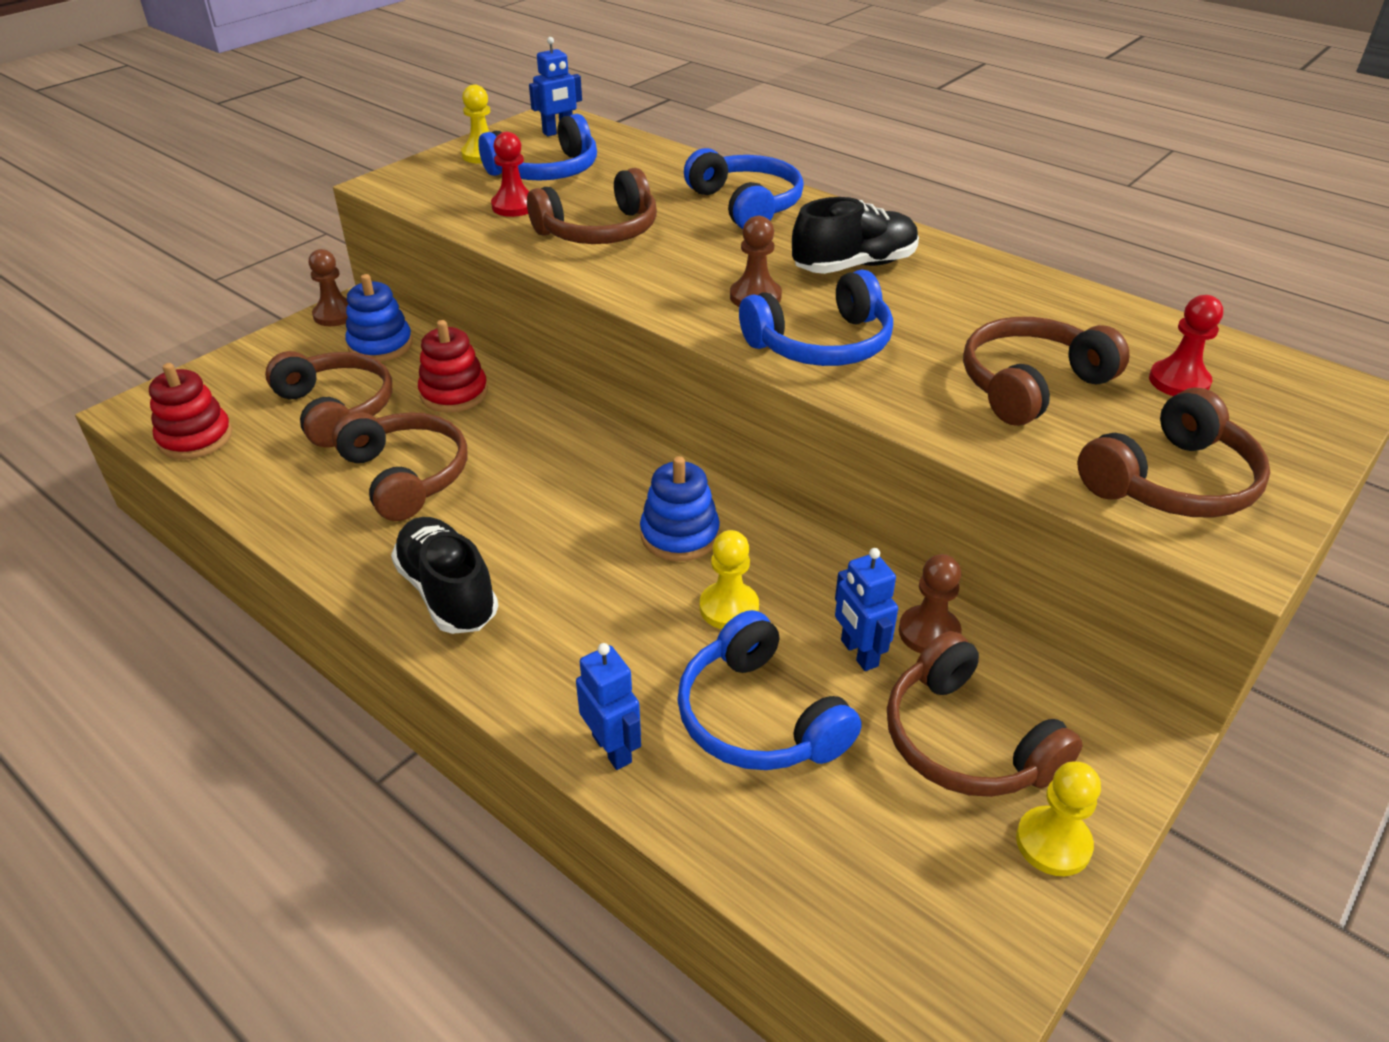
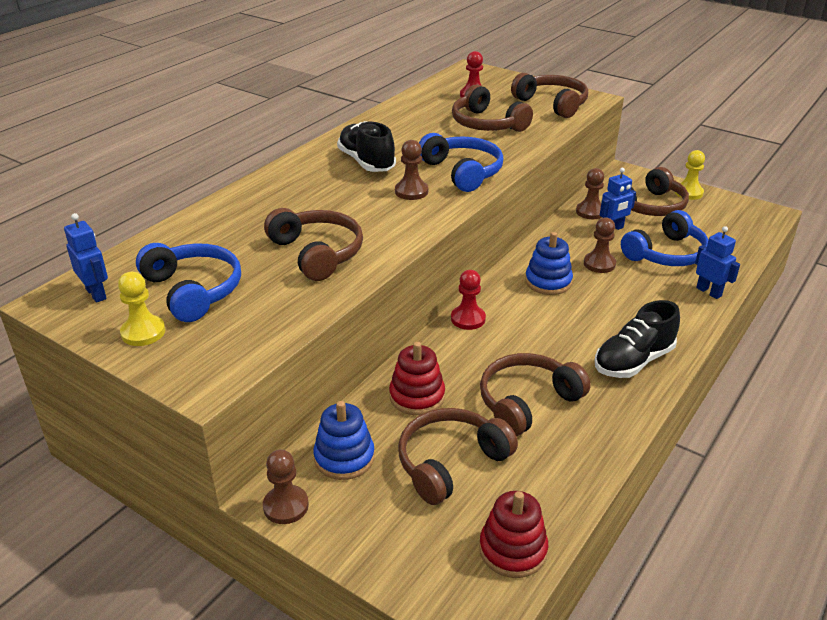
camera: 95 degrees left, 5 degrees down
red pawn [491,132,529,217] -> red pawn moved to [451,270,486,330]
blue robot [576,643,641,770] -> blue robot turned 90 degrees clockwise [695,226,740,299]
blue headphones [684,148,804,229] -> none
yellow pawn [700,530,759,629] -> brown pawn [584,217,616,273]

